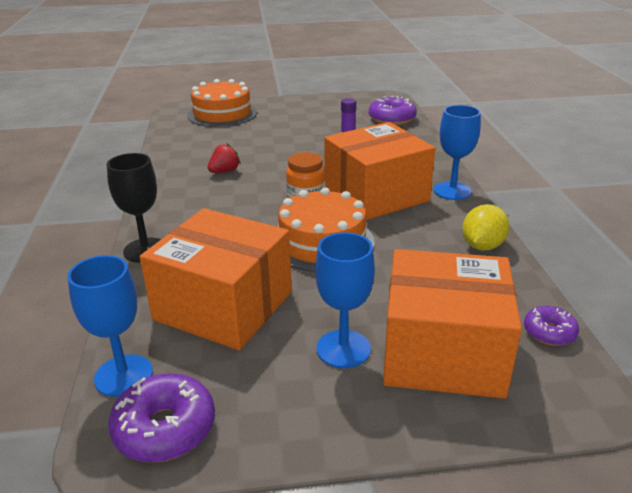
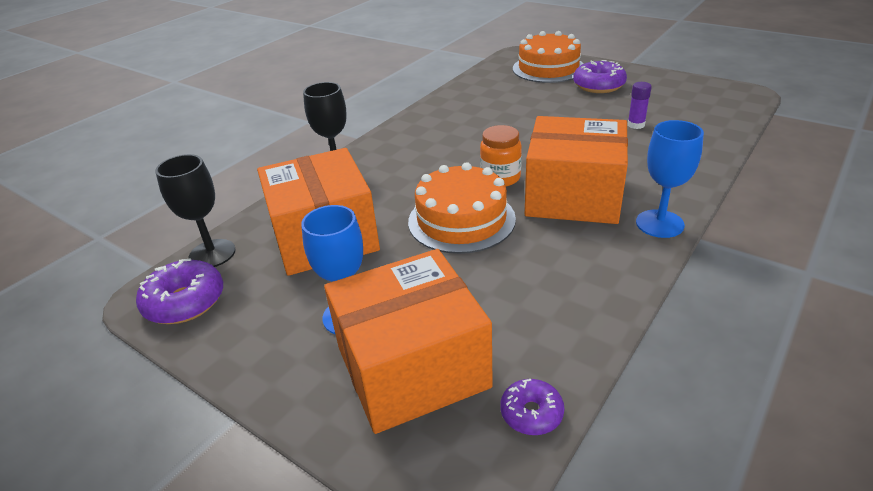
camera: 45 degrees right, 5 degrees up
blue goblet [67,255,153,397] -> black goblet [155,154,235,267]
red strawberry [208,143,241,173] -> none
purple donut [369,96,417,125] -> purple donut moved to [573,60,627,93]
orange box [383,249,522,399] -> orange box turned 75 degrees counterclockwise [324,249,493,434]
yellow lemon [462,204,510,251] -> none

